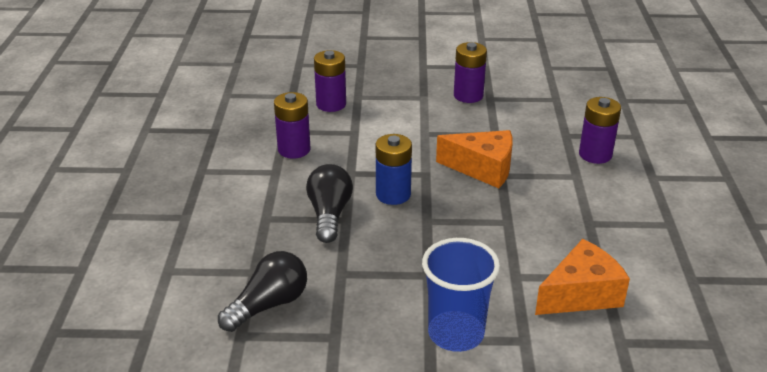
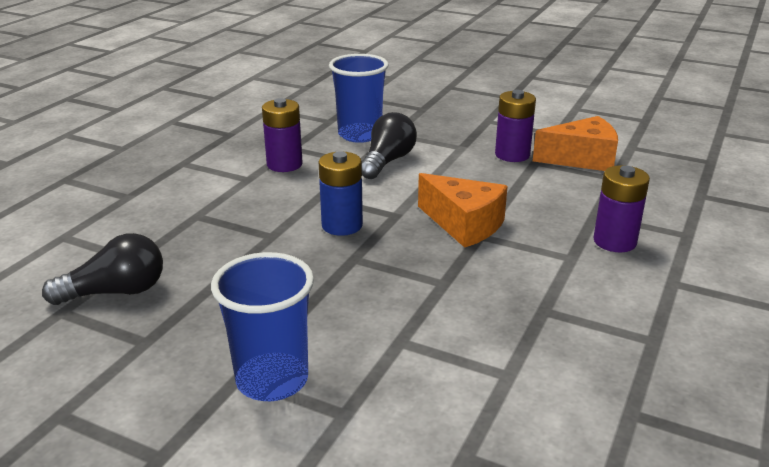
camera: 25 degrees right, 5 degrees down
black light bulb [306,164,353,243] -> black light bulb moved to [362,112,417,179]
purple battery [314,50,346,112] -> blue cup [329,54,389,143]
orange cheese [535,239,630,315] -> orange cheese moved to [533,116,618,171]

